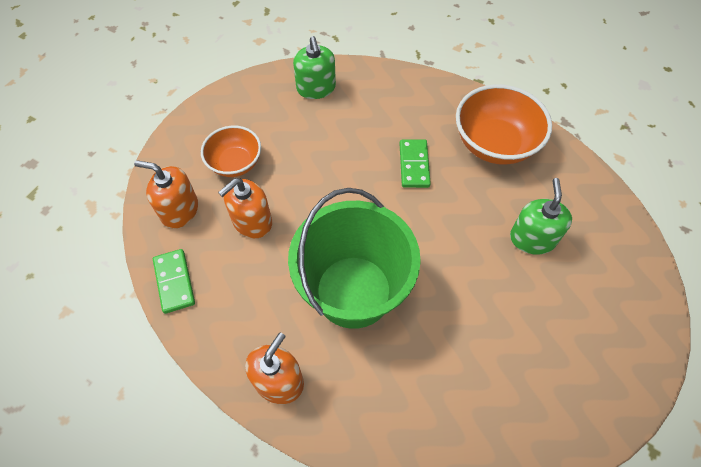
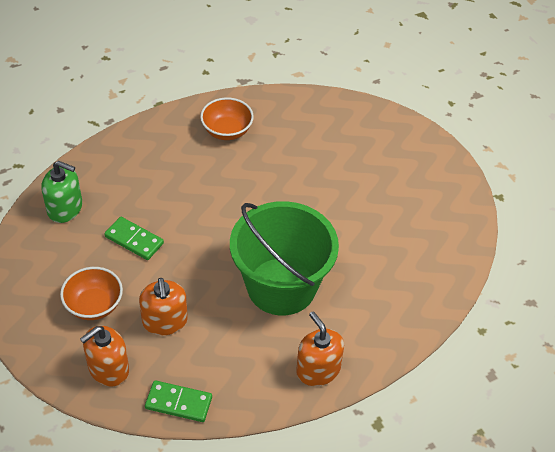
camera: 60 degrees left, 10 degrees down
green domino [399,139,431,188] -> green domino moved to [104,217,164,260]
orange bowl [456,84,552,165] -> orange bowl [200,97,254,140], size x0.63
green soap dispenser [510,178,572,255] -> none

